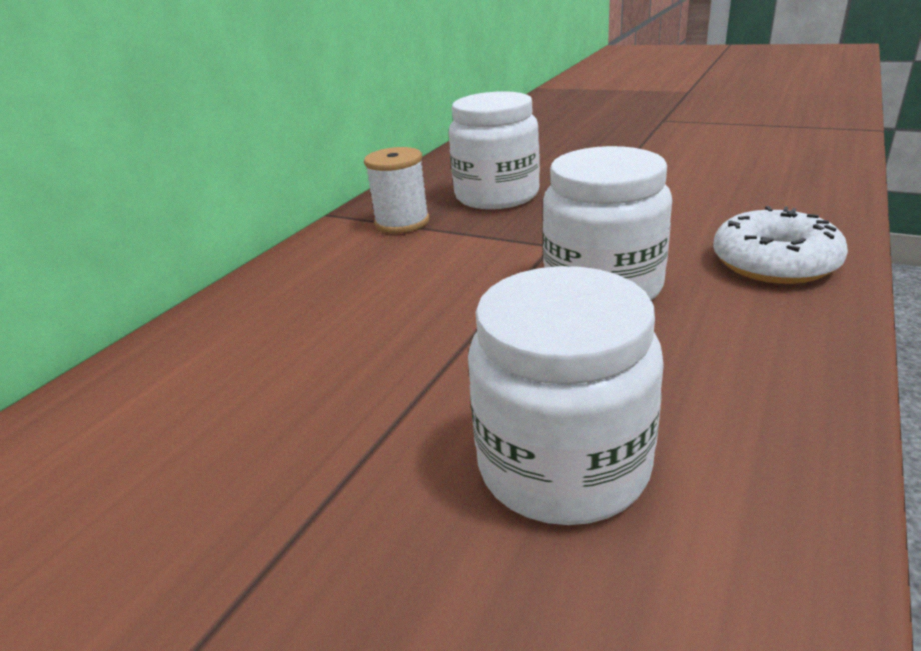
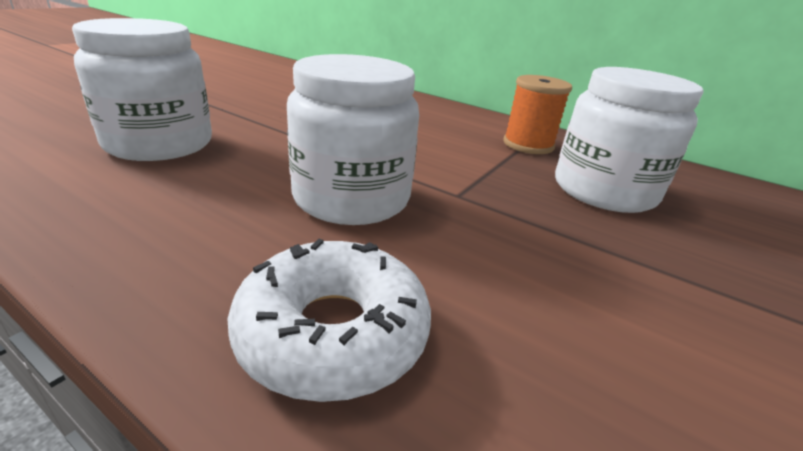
camera: 90 degrees right, 0 degrees up
white spool [364,147,429,233] -> orange spool [503,75,572,154]

